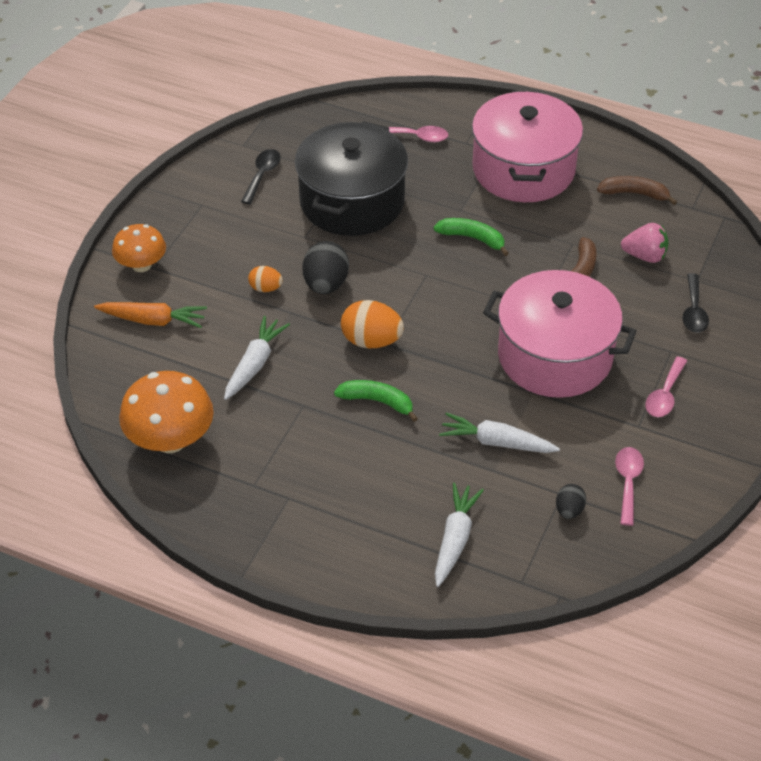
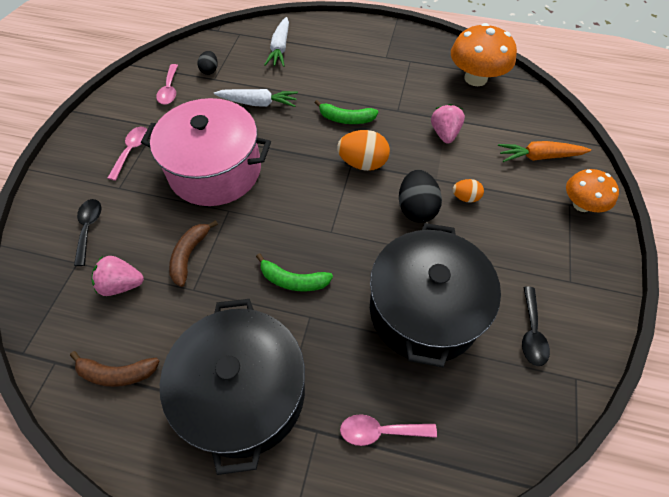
camera: 170 degrees right, 10 degrees up
white carrot [224,316,290,400] -> pink strawberry [431,104,465,144]
pink pot [472,91,583,202] -> black pot [160,299,305,475]

